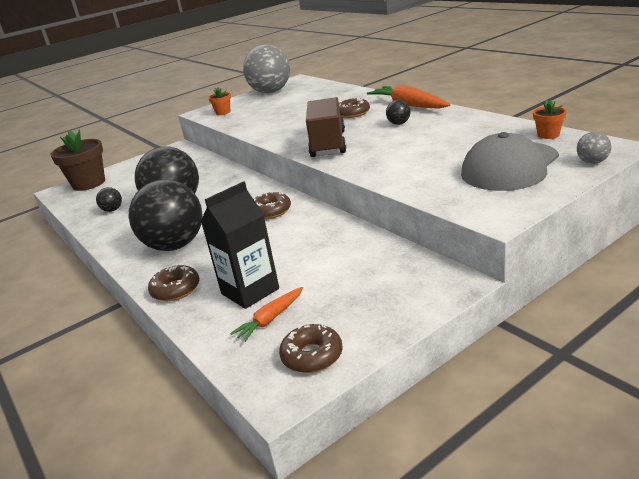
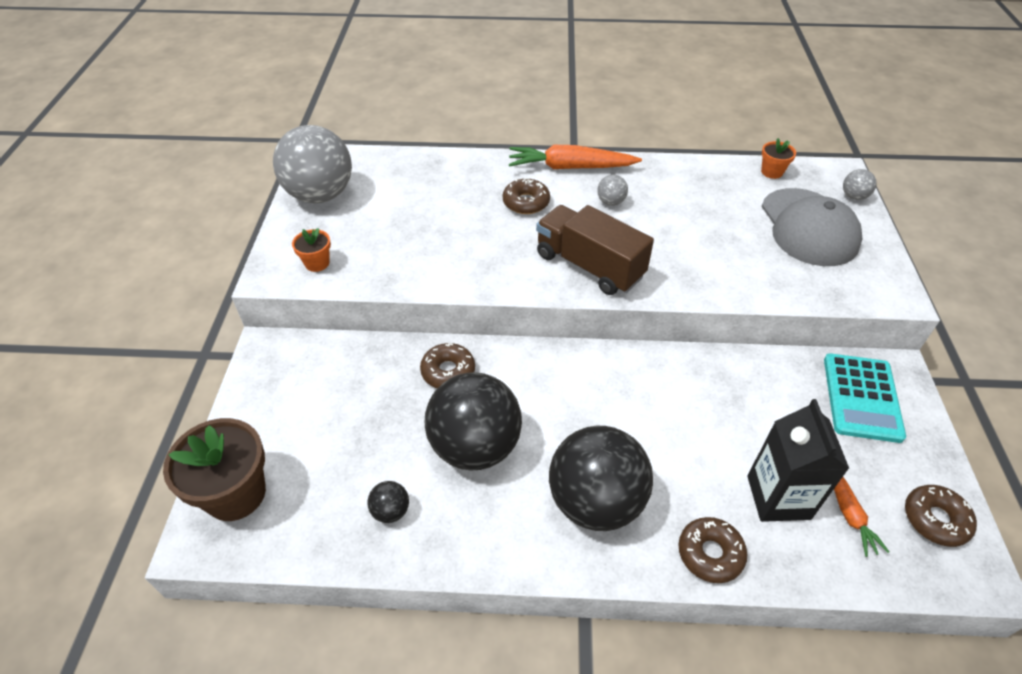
camera: 55 degrees left, 20 degrees up
brown donut [254,192,291,219] -> brown donut moved to [420,343,475,388]
black ball [386,100,410,125] -> grey ball [597,175,628,206]
none -> turquoise calculator [824,353,906,443]

